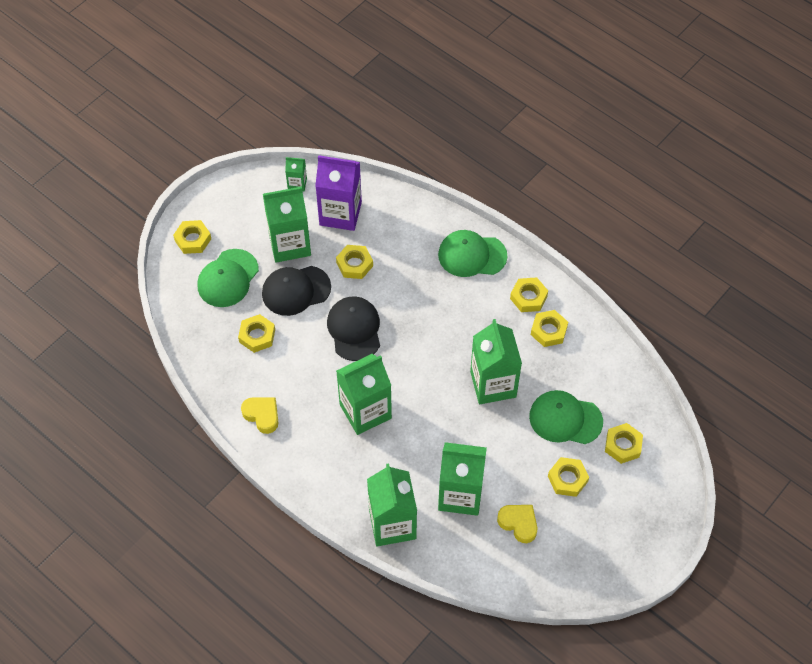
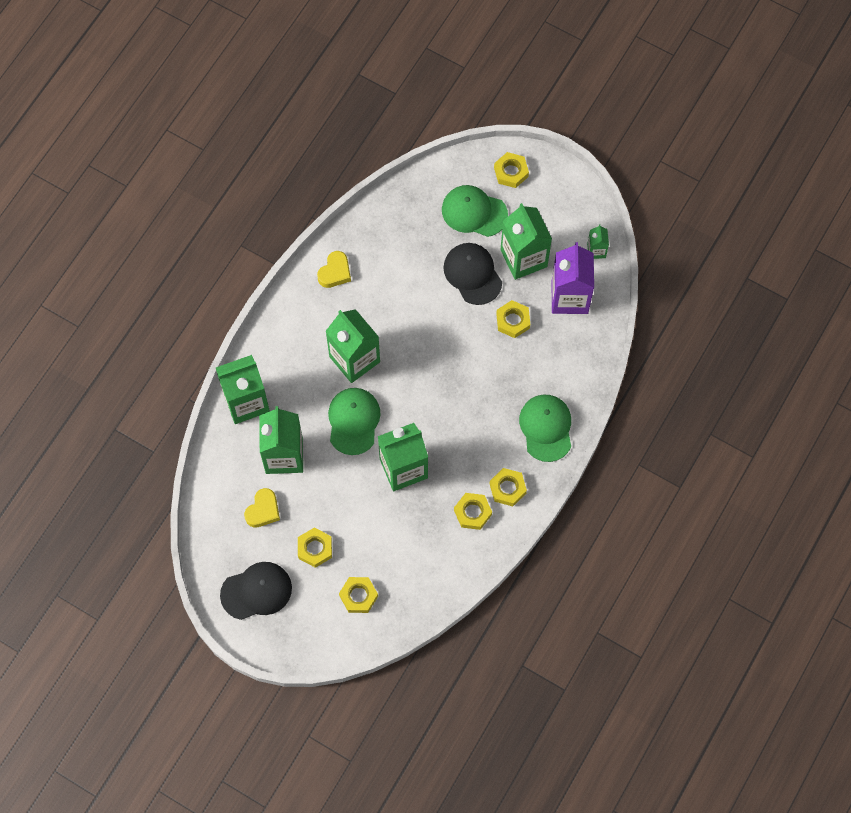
camera: 80 degrees right, 10 degrees up
yellow nut [238,314,275,353] -> none
black cap [327,297,380,361] -> black cap moved to [220,562,292,620]
green cap [529,390,603,444] -> green cap moved to [328,388,381,455]

